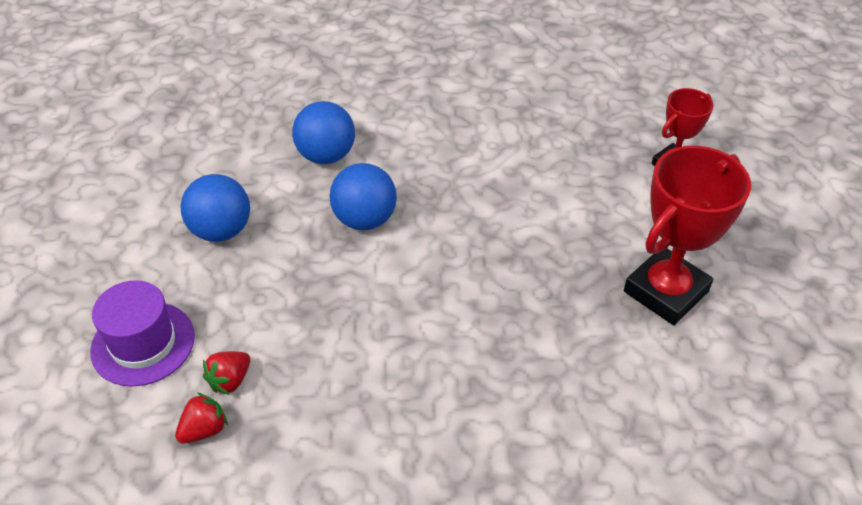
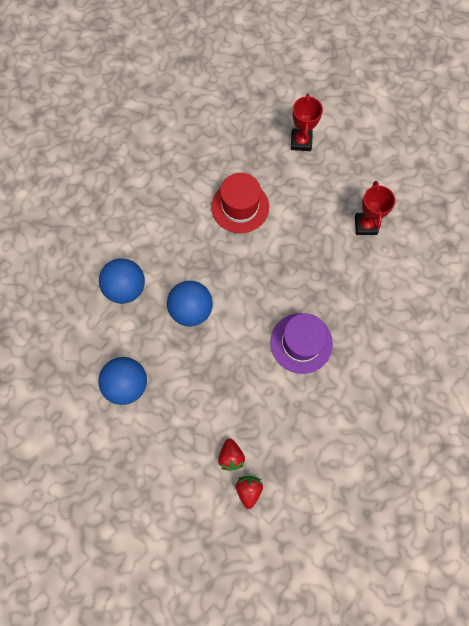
camera: 45 degrees left, 25 degrees up
purple hat [90,280,195,387] -> purple hat moved to [270,313,333,374]
red trophy [624,146,751,325] -> red trophy [355,181,395,235], size x0.57
none -> red hat [211,173,269,233]

